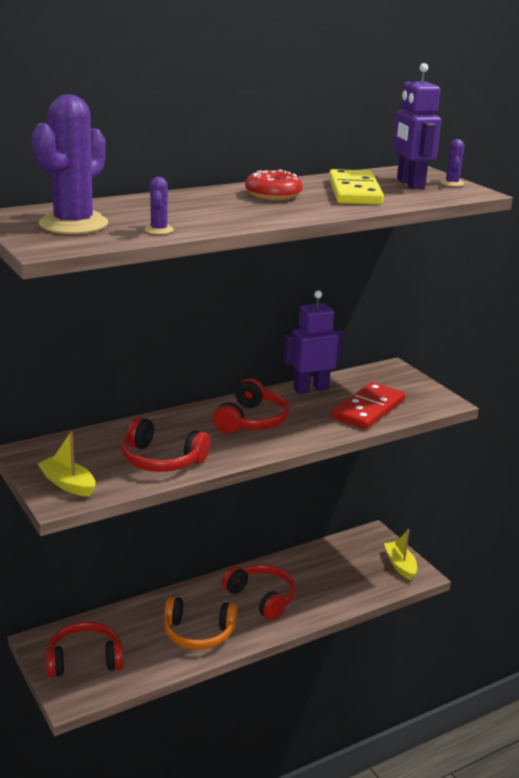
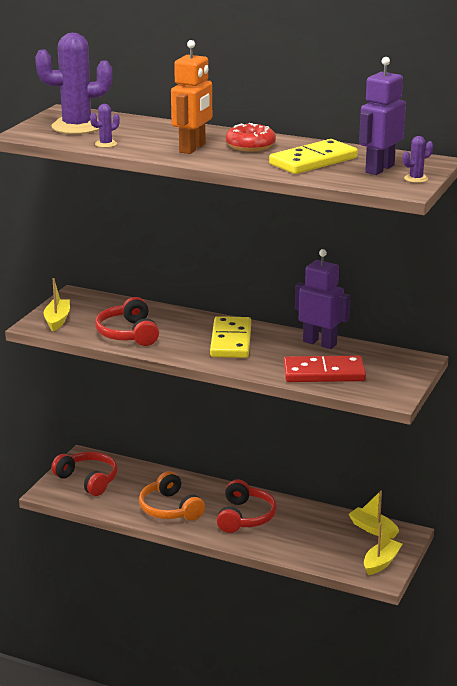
camera: 55 degrees right, 0 degrees up
red headphones [213,378,290,434] -> yellow domino [210,316,251,358]
none -> orange robot [171,40,212,154]
none -> yellow boat [349,490,399,539]

